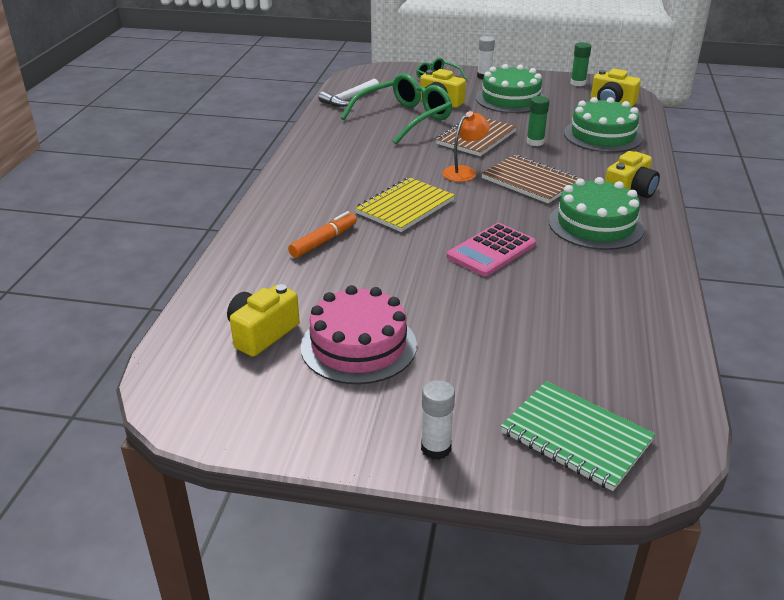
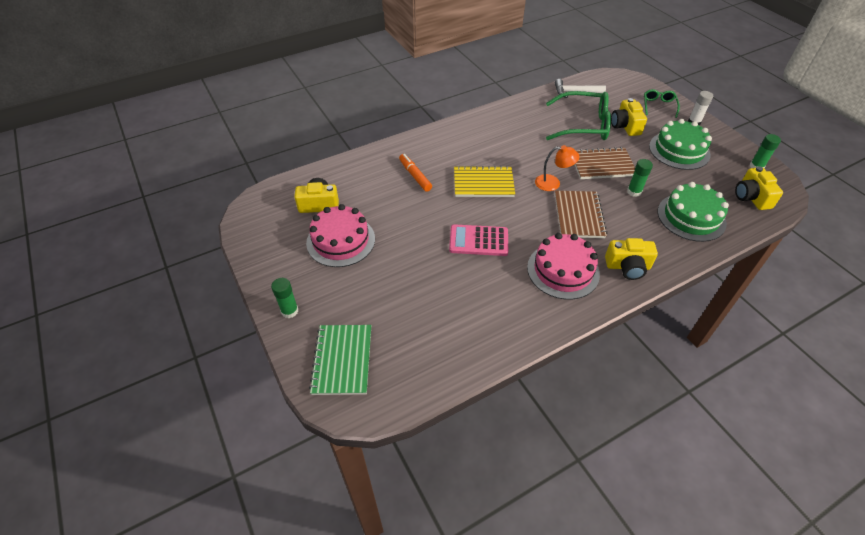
camera: 50 degrees right, 15 degrees up
orange marker [288,211,357,258] -> orange marker turned 120 degrees counterclockwise [399,154,432,192]
white glue stick [421,380,455,460] -> green glue stick [271,278,298,318]
green cake [549,177,645,250] -> pink cake [527,233,600,300]

